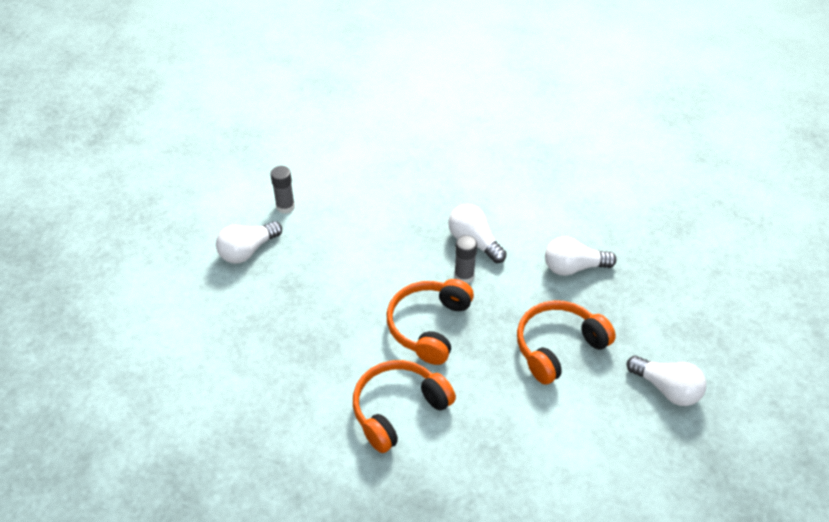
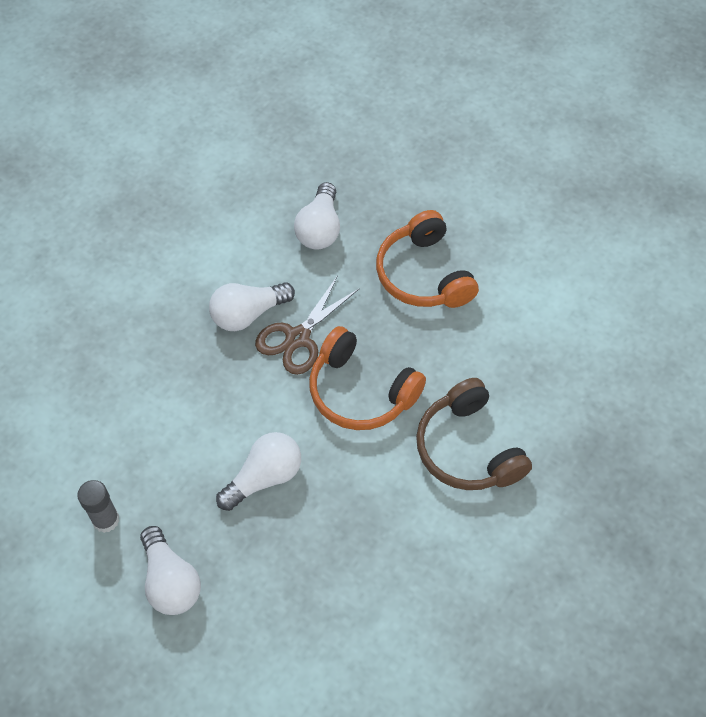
camera: 75 degrees left, 10 degrees up
orange headphones [353,360,456,453] -> brown headphones [416,378,532,490]
grey glue stick [454,235,477,284] -> brown scissors [255,275,360,375]
white light bulb [627,356,706,406] -> white light bulb moved to [216,432,301,511]

